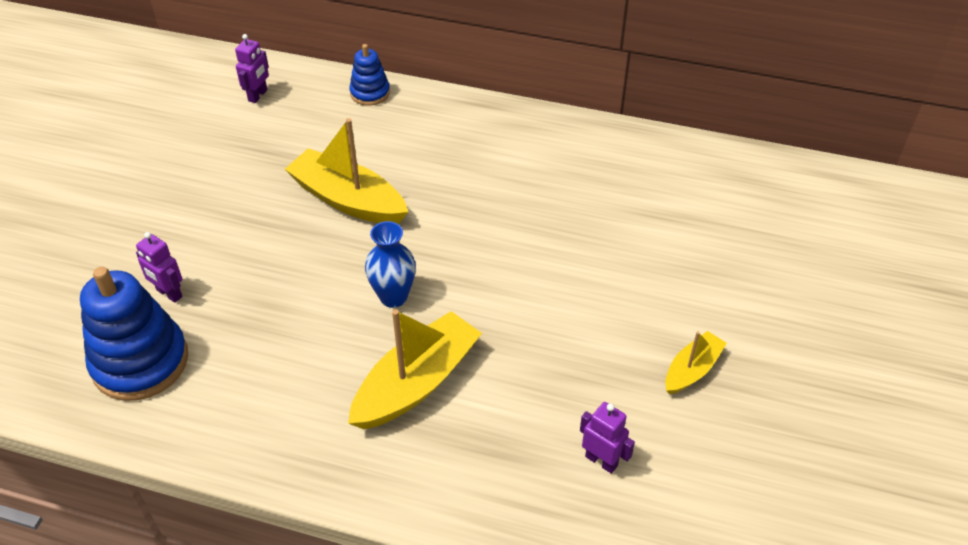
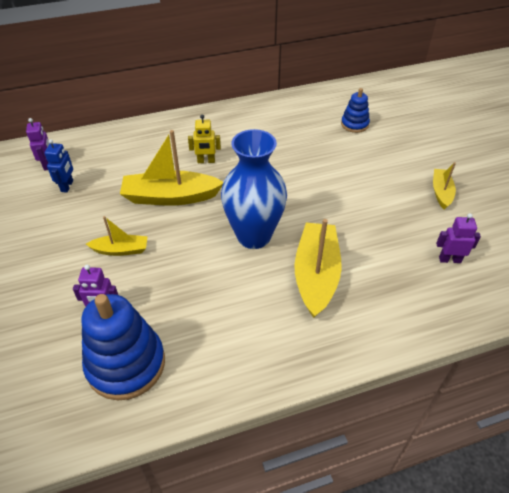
camera: 35 degrees left, 0 degrees up
blue stacking toy [349,44,390,106] -> blue stacking toy moved to [341,88,370,133]
blue vase [365,221,416,308] -> blue vase [221,129,287,249], size x1.74
none -> blue robot [45,139,73,193]
none -> yellow boat [86,216,148,256]
none -> yellow robot [188,114,221,163]

